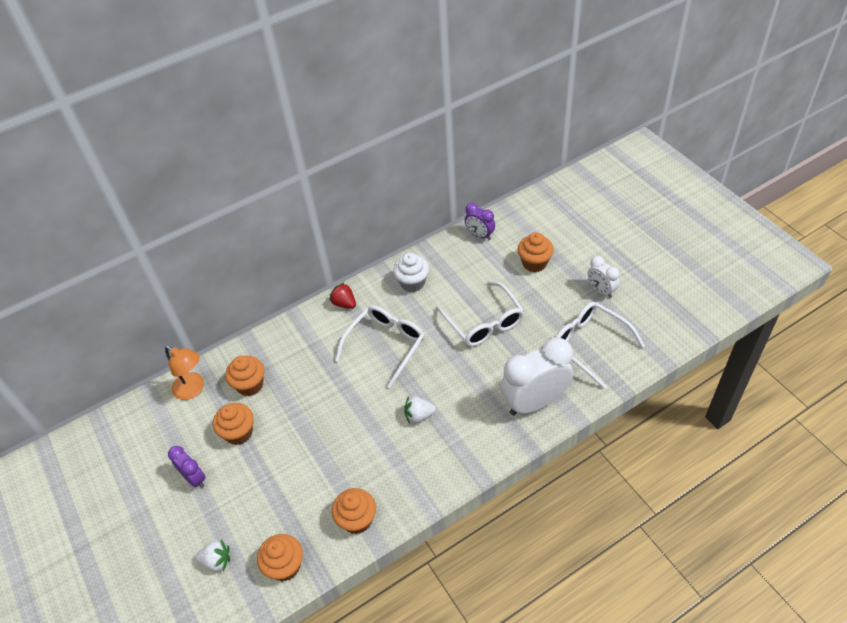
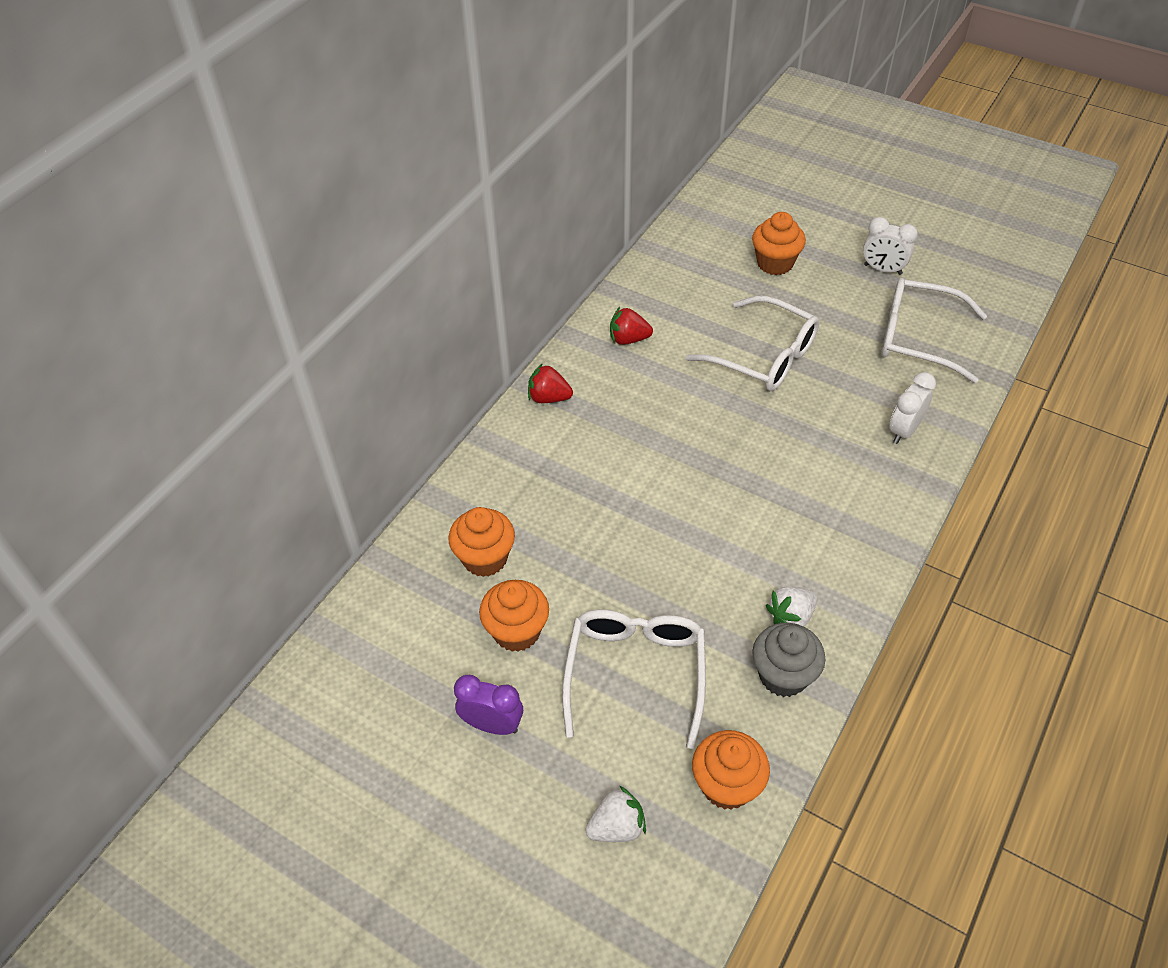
camera: 30 degrees left, 0 degrees up
orange lamp [165,346,204,400] -> none
orange cupcake [332,488,376,534] -> grey cupcake [752,623,826,697]
white glasses [335,305,425,389] -> white glasses moved to [562,610,706,749]
white cupcake [393,253,429,292] -> red strawberry [610,307,653,345]
white strawberry [404,396,436,424] -> white strawberry moved to [766,587,817,627]
purple clock [465,203,495,240] -> none
white clock [500,337,573,415] -> white clock [889,372,936,444], size x0.52

